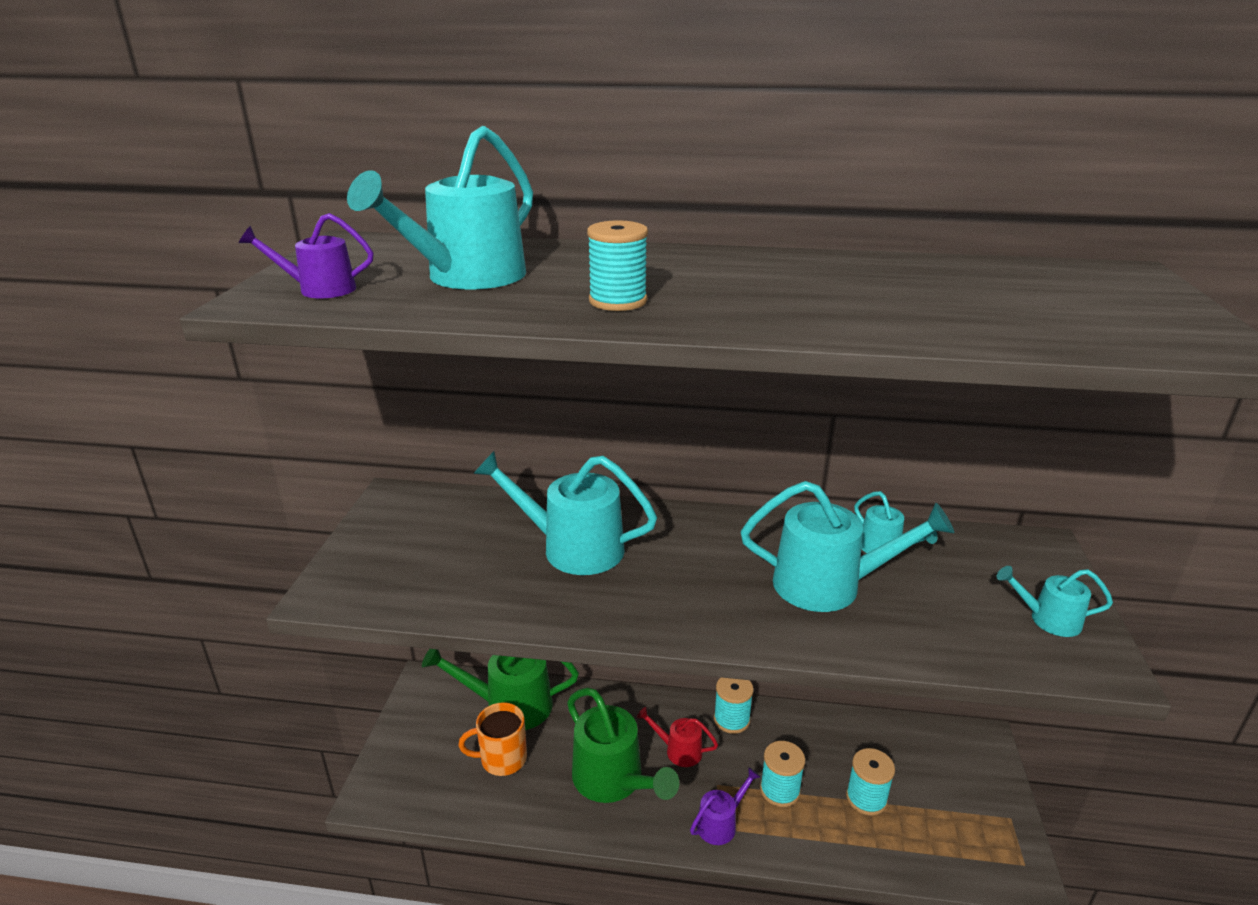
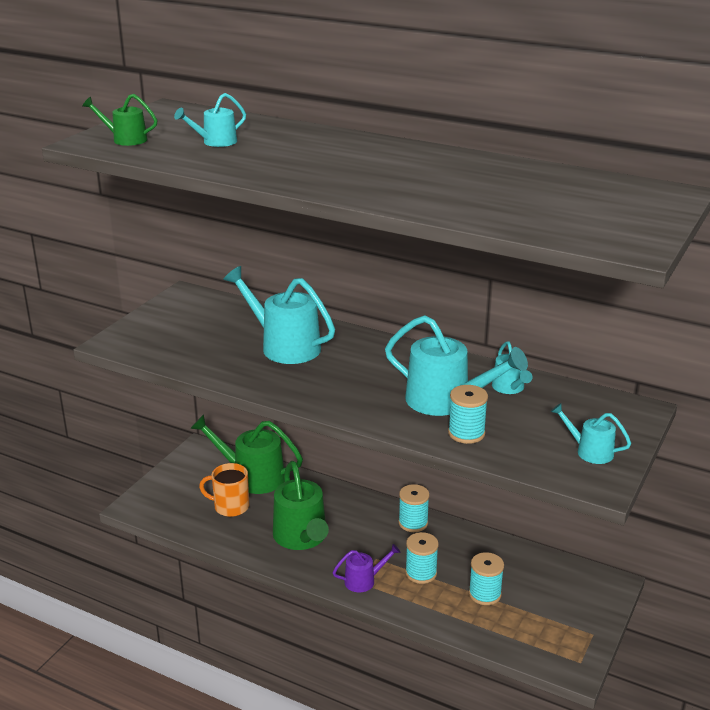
camera: 20 degrees right, 0 degrees up
purple watering can [239,213,374,298] -> green watering can [82,94,158,146]
turquoise watering can [347,126,533,289] -> turquoise watering can [174,93,246,147], size x0.52
turquoise spool [587,220,648,311] -> turquoise spool moved to [448,385,488,444]
red watering can [637,707,718,767] -> none

